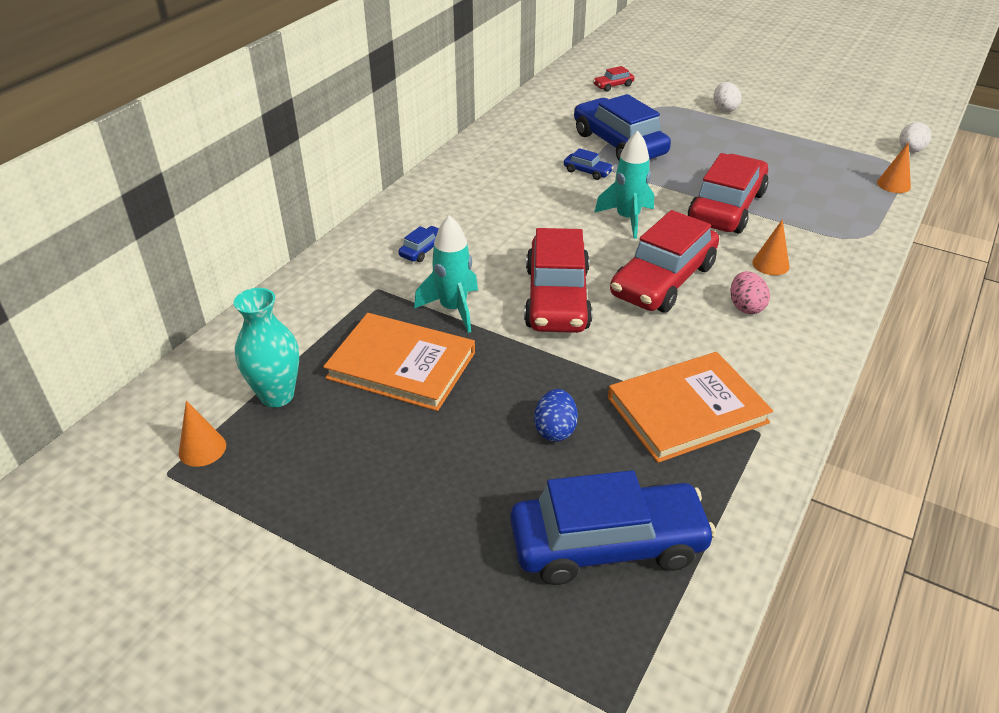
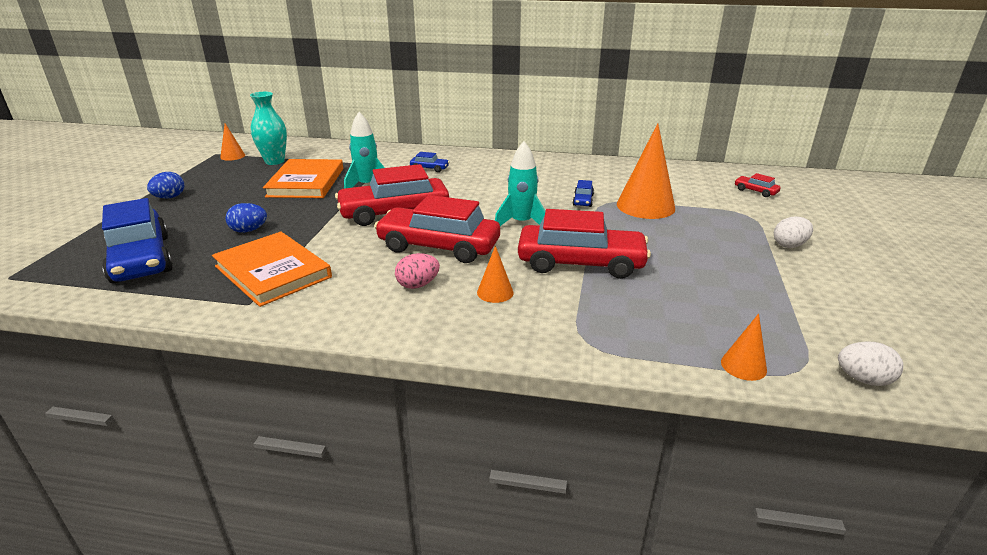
camera: 70 degrees right, 10 degrees down
blue car [574,94,671,160] -> orange cone [617,123,675,219]
none -> blue egg [147,172,184,199]

